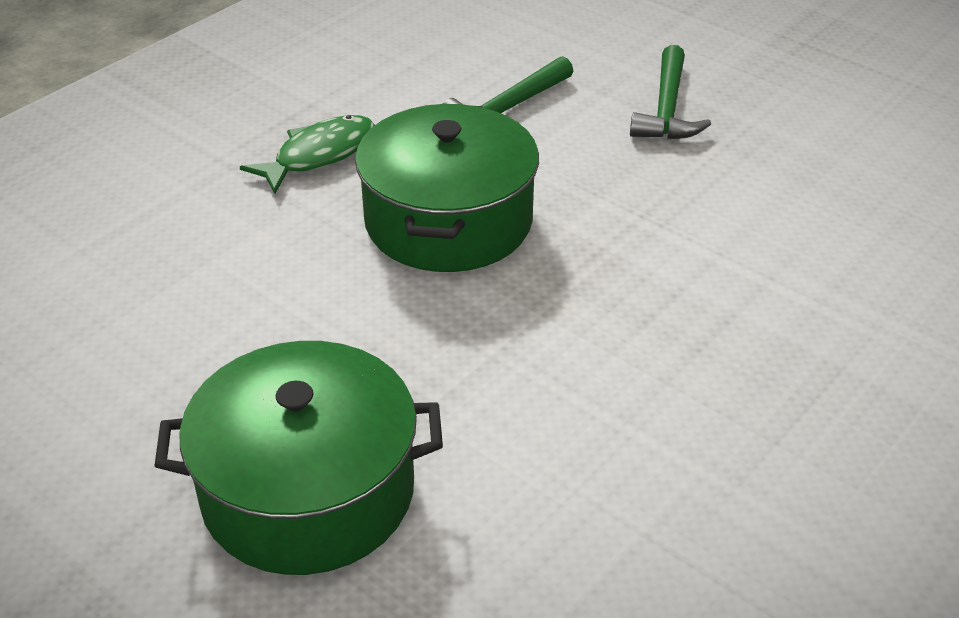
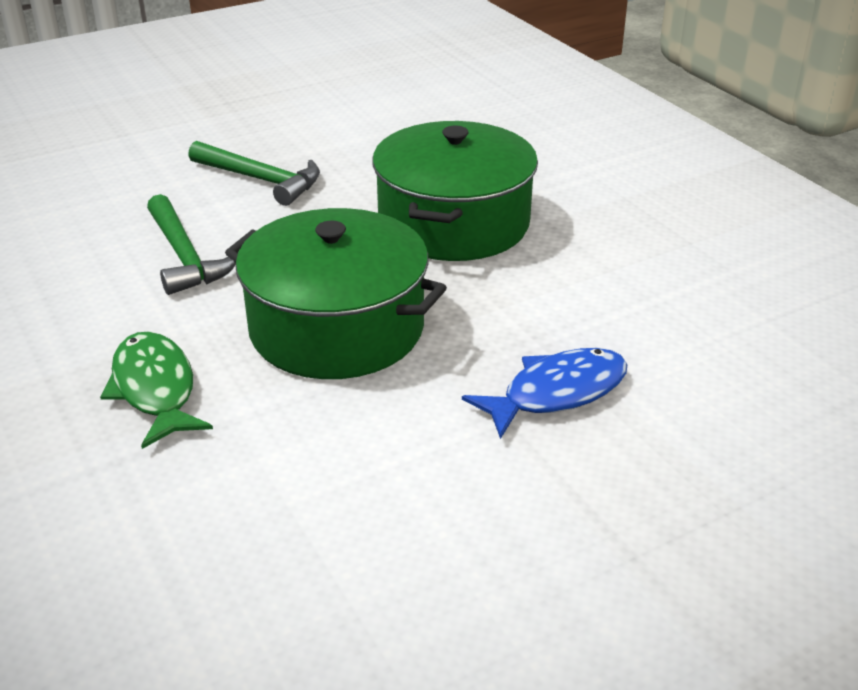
camera: 70 degrees left, 5 degrees down
green pot [154,341,443,575] -> green pot moved to [372,121,538,261]
none -> blue fish [462,348,627,439]

